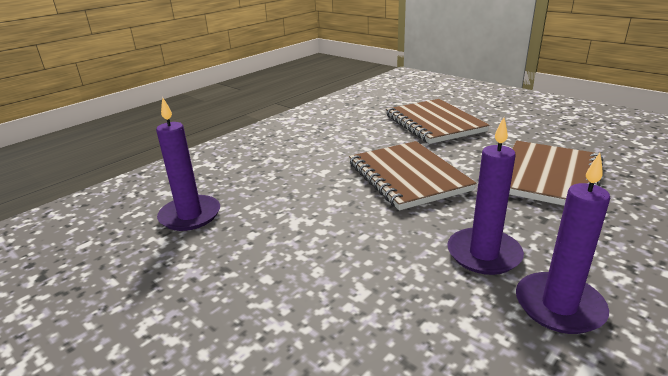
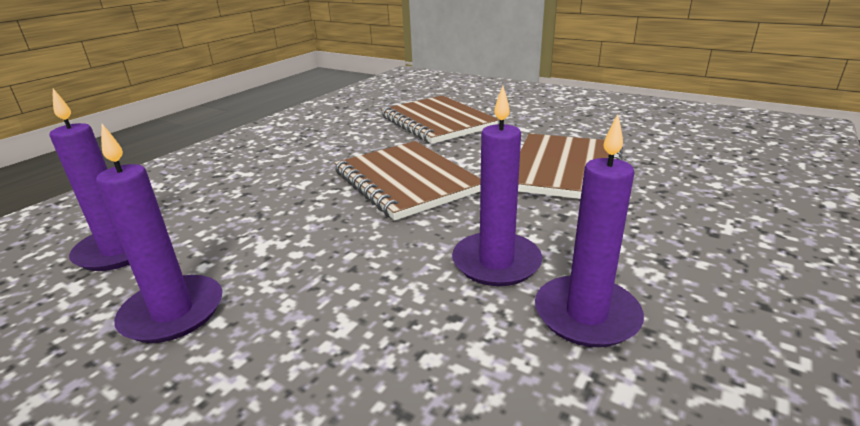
camera: 10 degrees left, 0 degrees up
none -> purple candle [96,124,222,343]

